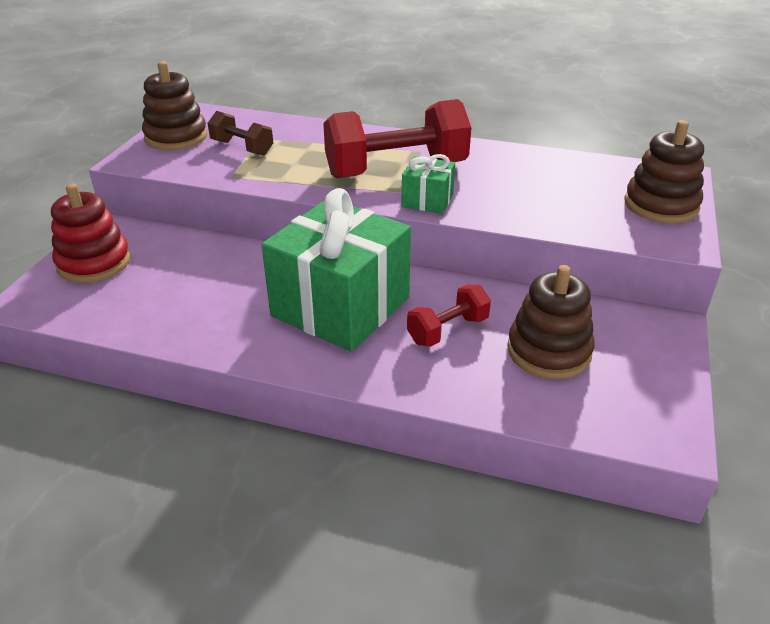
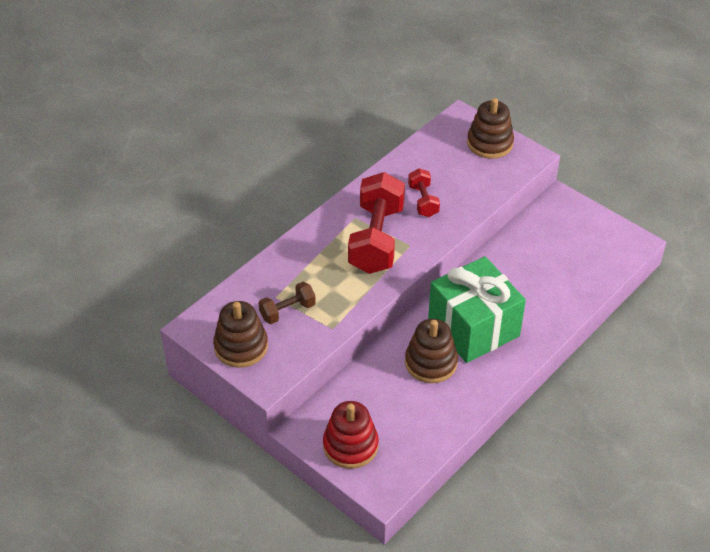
camera: 65 degrees left, 10 degrees up
green gift [401,154,455,214] -> none
red dumbbell [407,285,491,347] -> red dumbbell moved to [408,168,440,217]
brown stacking toy [507,265,595,379] -> brown stacking toy moved to [405,319,458,383]

